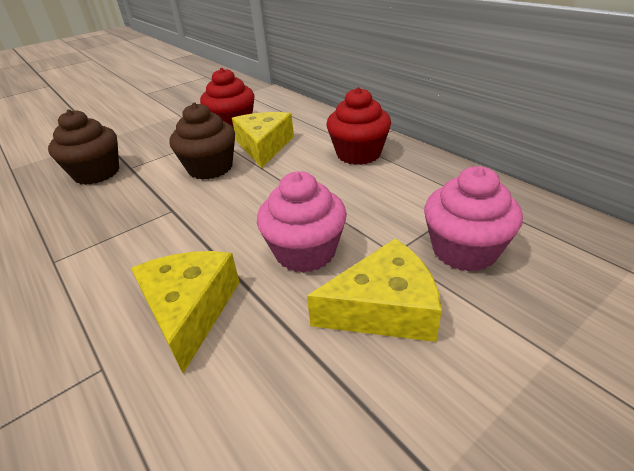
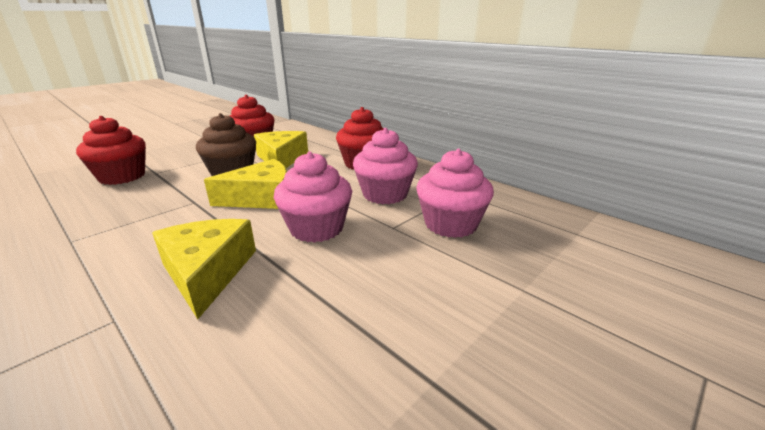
camera: 10 degrees left, 10 degrees down
brown cupcake [48,109,119,185] -> red cupcake [76,116,146,185]
yellow cheese [307,238,442,342] -> yellow cheese moved to [204,159,287,209]
none -> pink cupcake [353,128,418,204]

